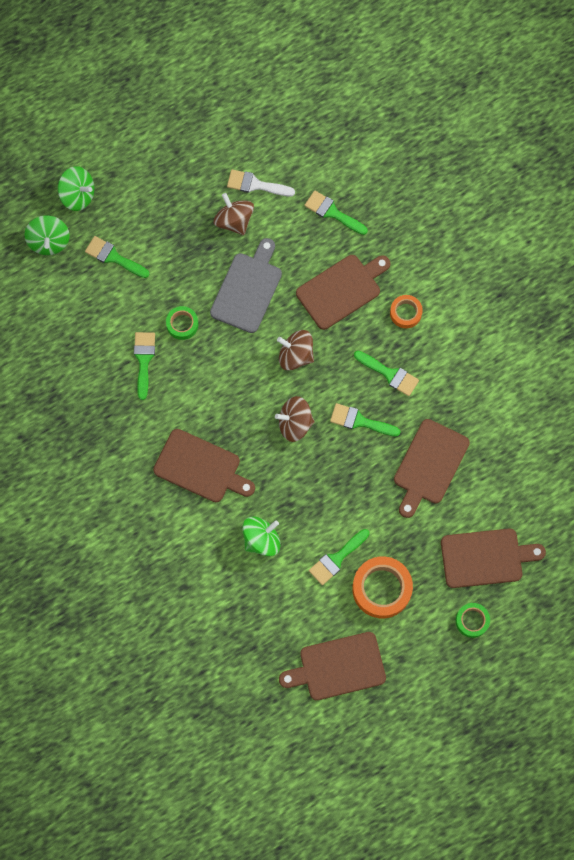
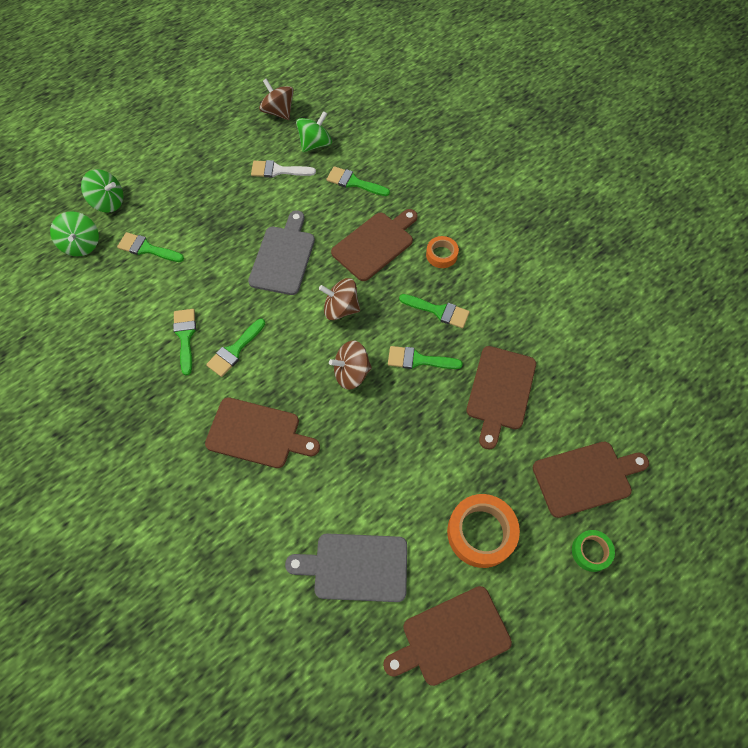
camera: 10 degrees left, 10 degrees down
green tape [166,306,198,340] -> none
brown spinning top [214,193,254,235] -> brown spinning top moved to [259,78,294,120]
green spinning top [243,516,281,556] -> green spinning top moved to [296,111,332,152]
green brush [309,529,369,585] -> green brush moved to [206,319,265,377]
none -> grey cutting board [285,533,407,602]

